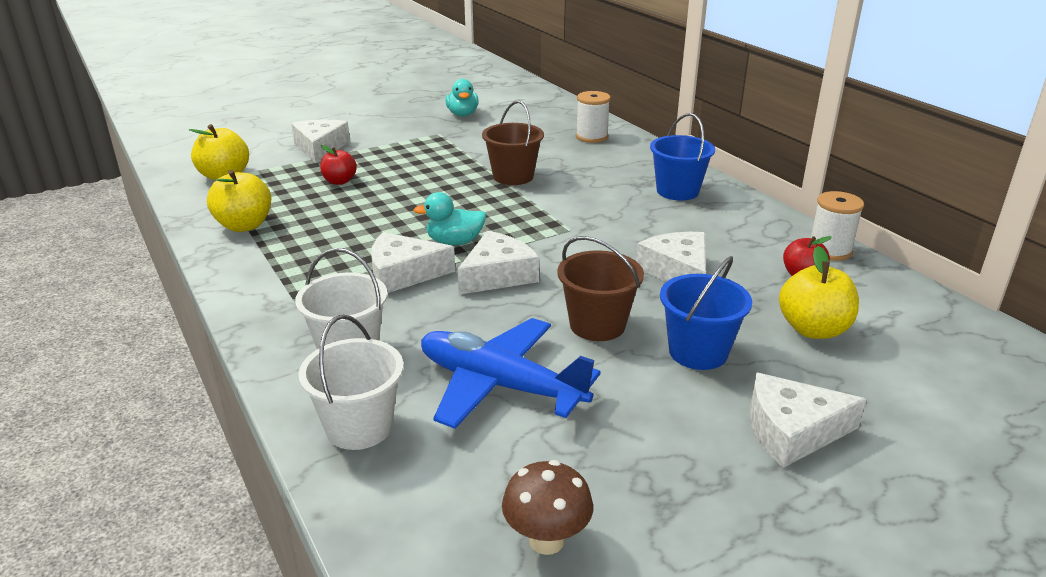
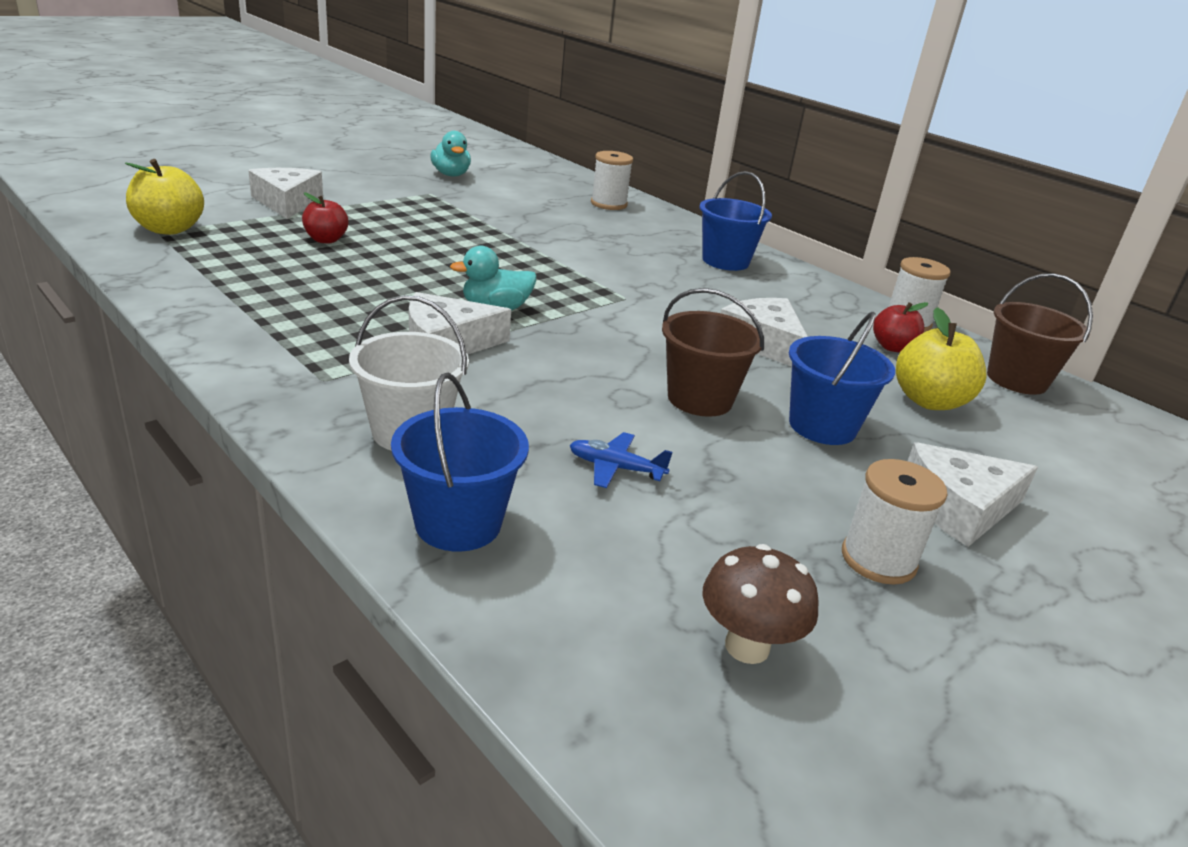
camera: 15 degrees left, 0 degrees up
yellow apple [207,170,271,232] -> none
white bucket [298,314,403,450] -> blue bucket [391,372,529,552]
blue plane [421,318,601,429] -> blue plane [570,432,673,488], size x0.43
white cheese [457,231,539,295] -> none
brown bucket [482,101,544,185] -> brown bucket moved to [987,273,1093,395]
none -> white spool [842,459,947,585]

